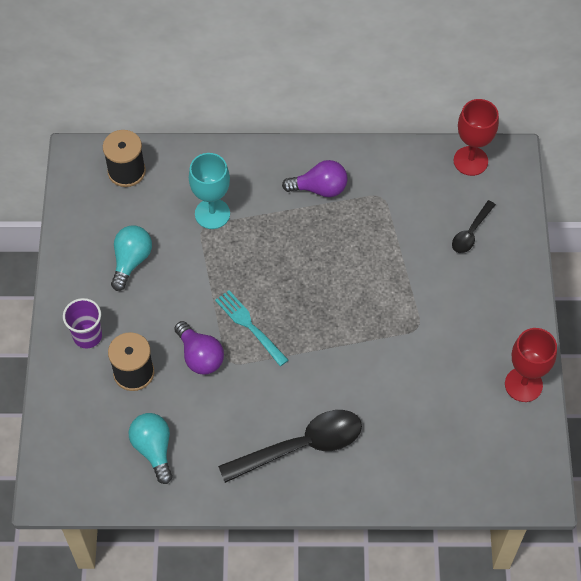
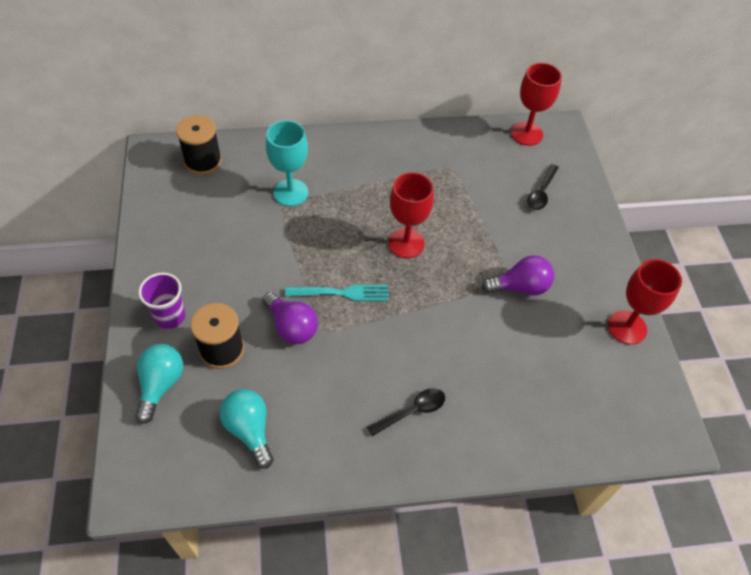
camera: 10 degrees left, 5 degrees down
turquoise light bulb [111,226,152,291] -> turquoise light bulb moved to [135,344,183,424]
turquoise fork [215,290,288,366] -> turquoise fork turned 135 degrees clockwise [285,285,389,301]
black spoon [218,410,362,483] -> black spoon [367,388,445,436], size x0.53
purple light bulb [282,160,348,197] -> purple light bulb moved to [482,255,554,295]
none -> red goblet [388,172,434,258]

